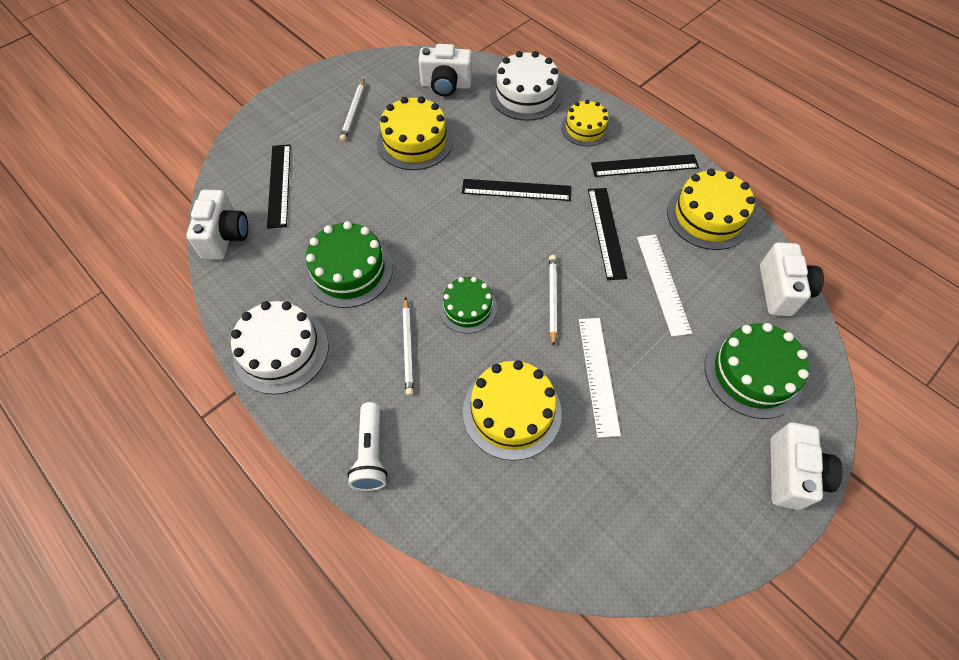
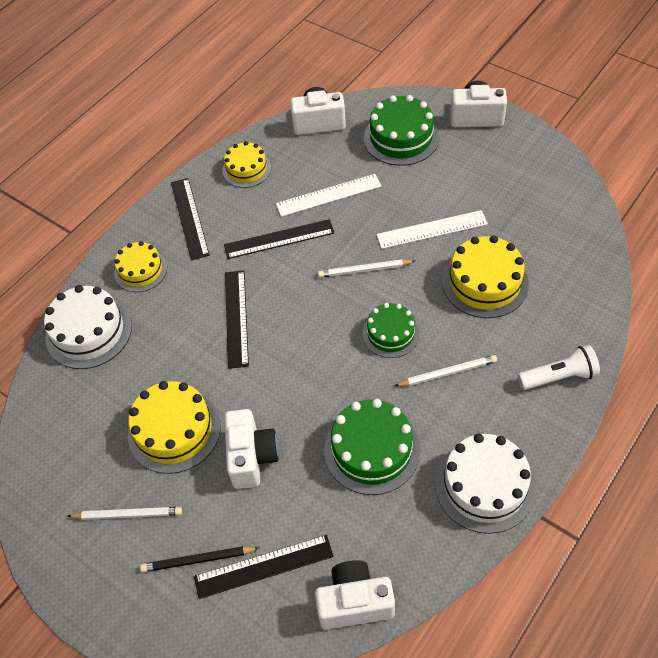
camera: 95 degrees left, 5 degrees down
white camera [418,44,472,96] -> white camera moved to [224,409,279,489]
yellow cake [667,169,755,250] -> yellow cake [222,141,271,188], size x0.64
none -> black pencil [140,546,259,572]

